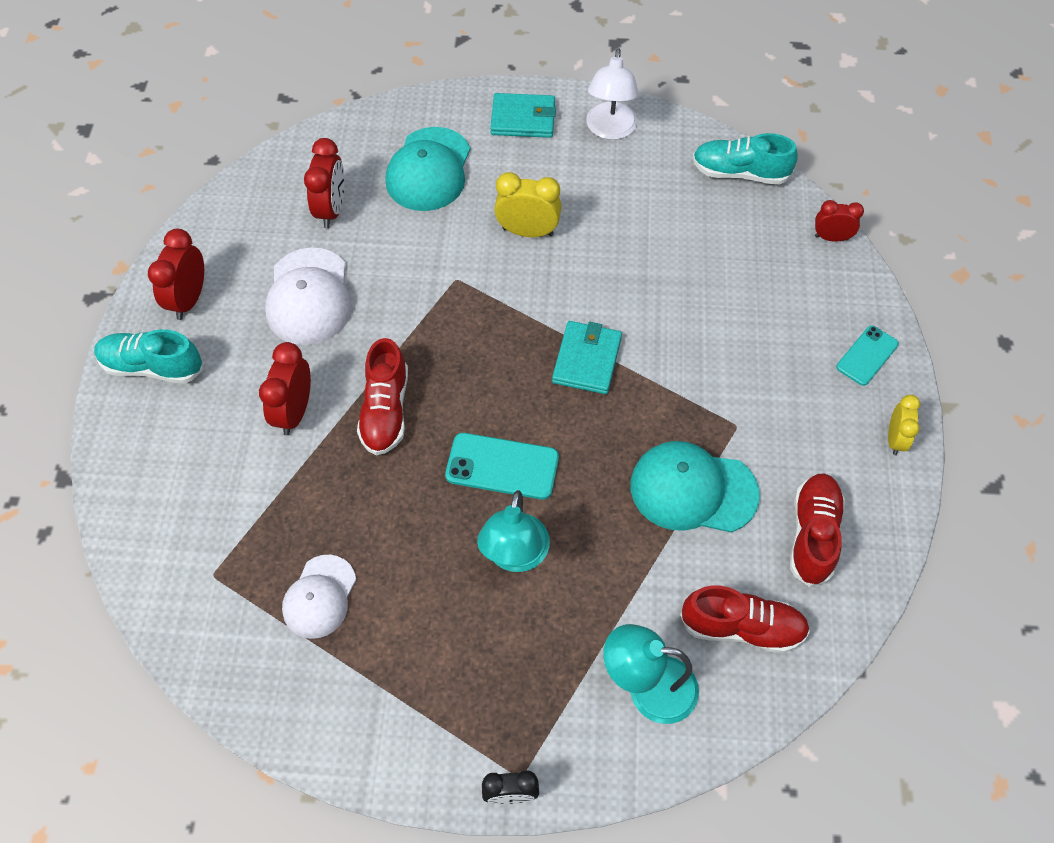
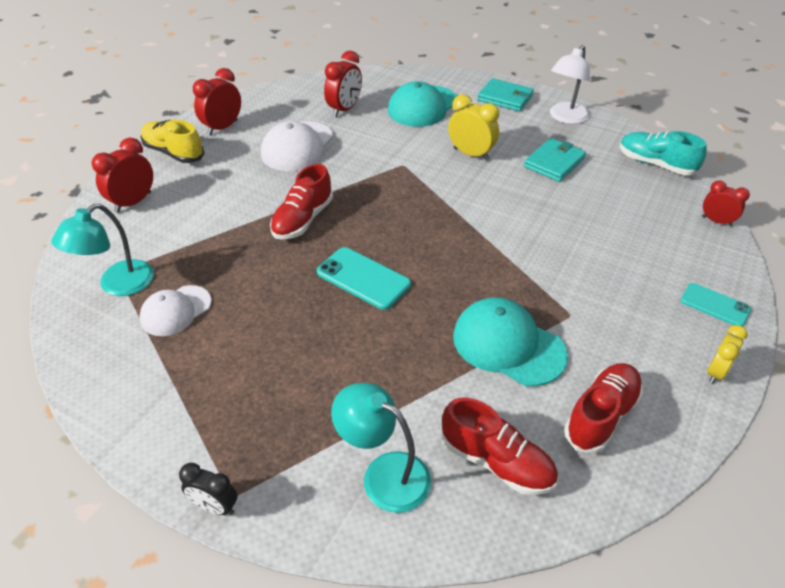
camera: 25 degrees right, 15 degrees down
turquoise shoe [94,329,204,384] -> yellow shoe [141,120,204,163]
red clock [259,342,311,435] -> red clock moved to [92,138,153,213]
turquoise lamp [477,490,550,572] -> turquoise lamp moved to [52,204,154,296]
turquoise wallet [552,321,622,394] -> turquoise wallet moved to [524,138,586,182]
turquoise phone [836,325,899,386] -> turquoise phone turned 60 degrees clockwise [681,283,751,327]

